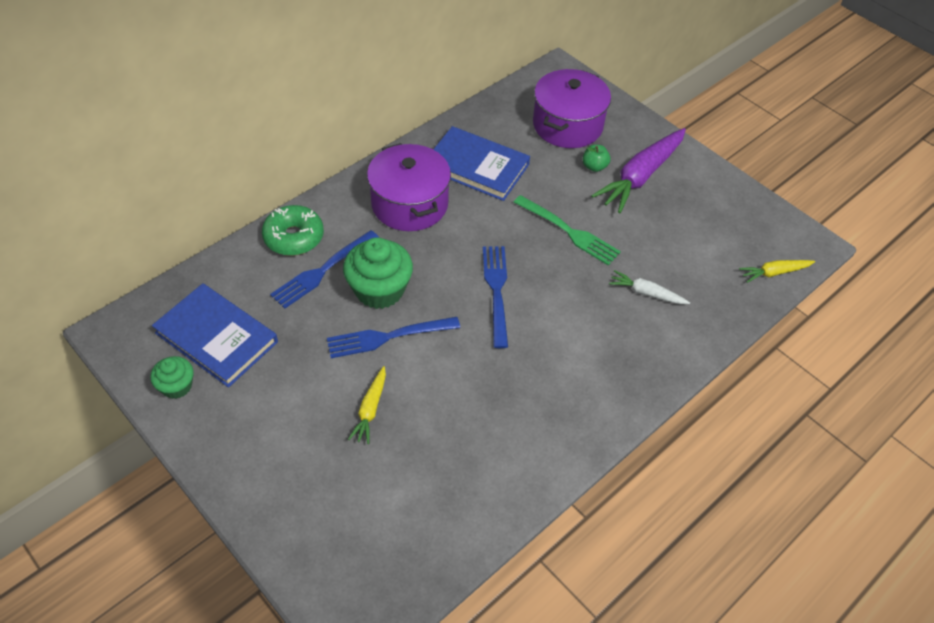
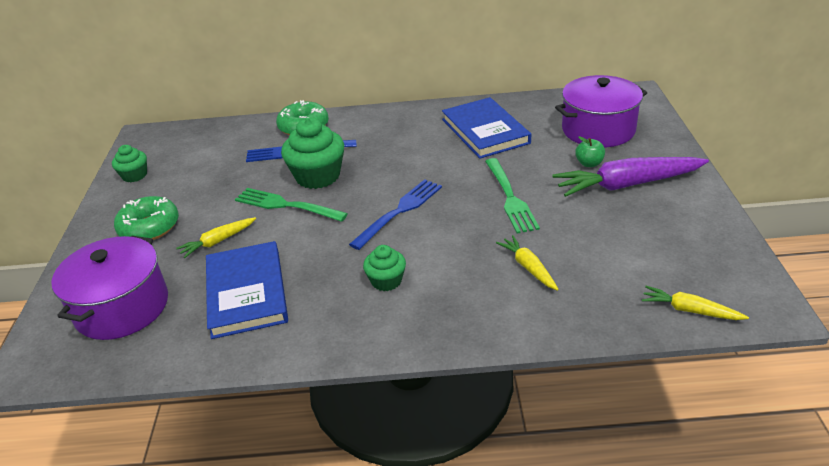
camera: 45 degrees right, 15 degrees down
blue book [152,283,278,388] -> blue book moved to [206,241,288,339]
blue fork [327,317,460,358] -> green fork [235,188,348,222]
purple pot [367,143,451,231] -> purple pot moved to [52,236,168,340]
white carrot [609,270,690,304] -> yellow carrot [496,235,559,291]
none -> green donut [114,196,179,240]
none -> green cupcake [363,245,406,291]

